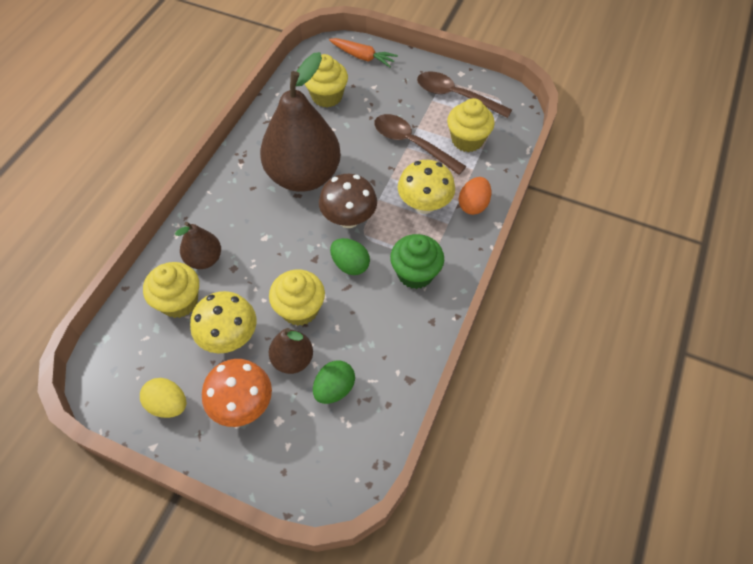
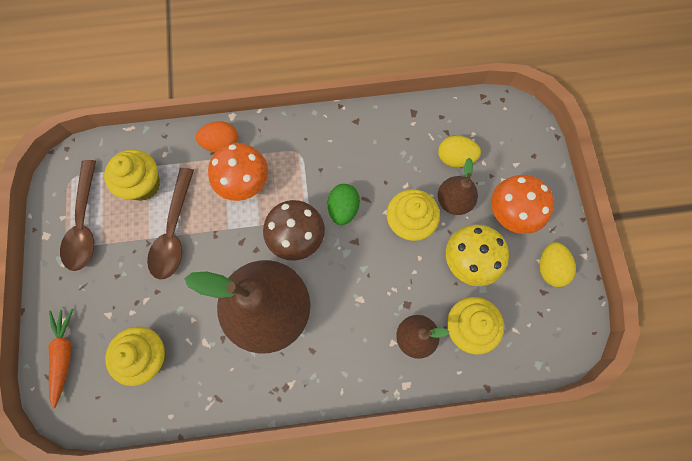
camera: 120 degrees left, 15 degrees up
green egg [313,360,355,404] -> yellow egg [438,136,481,167]
green cupcake [390,234,444,289] -> none
yellow mushroom [398,160,455,214] -> orange mushroom [208,143,268,201]

